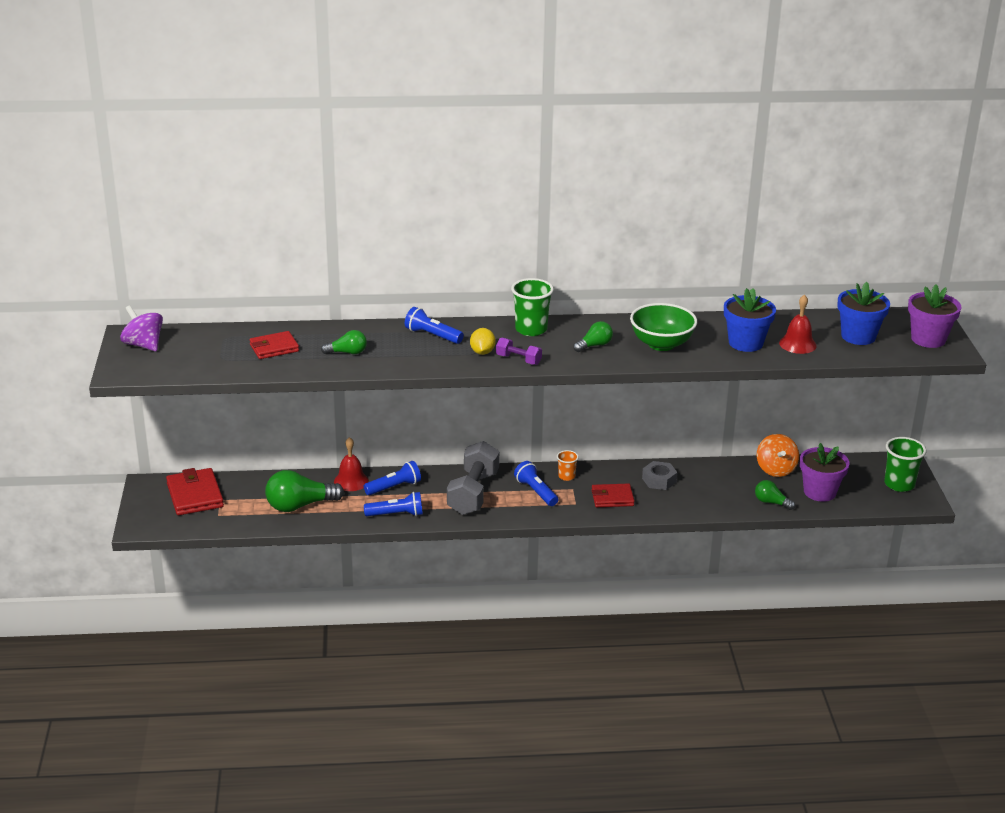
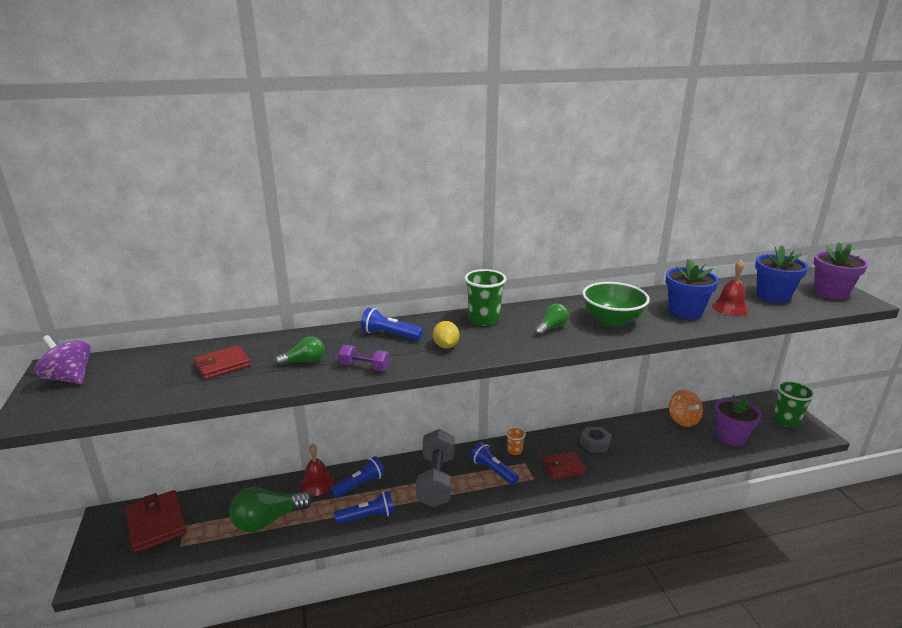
camera: 10 degrees left, 5 degrees down
purple dumbbell [496,338,542,365] -> purple dumbbell moved to [339,345,390,371]
green light bulb [755,480,795,510] -> none

